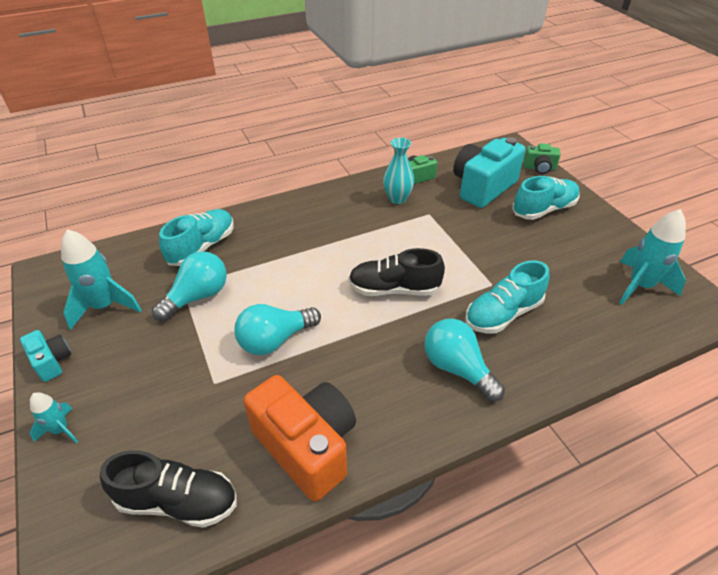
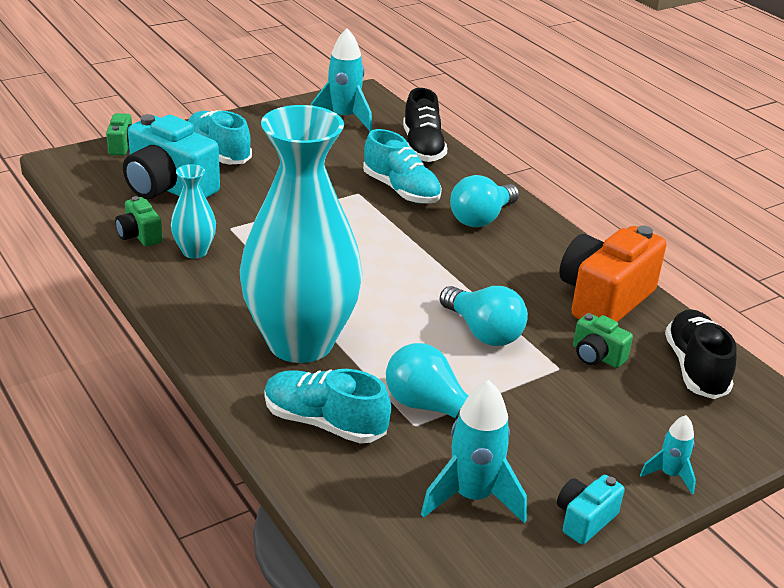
camera: 100 degrees left, 10 degrees down
black shoe [349,248,445,296] -> black shoe moved to [403,88,447,162]
none -> turquoise vase [240,105,363,363]
none -> green camera [573,313,633,368]

